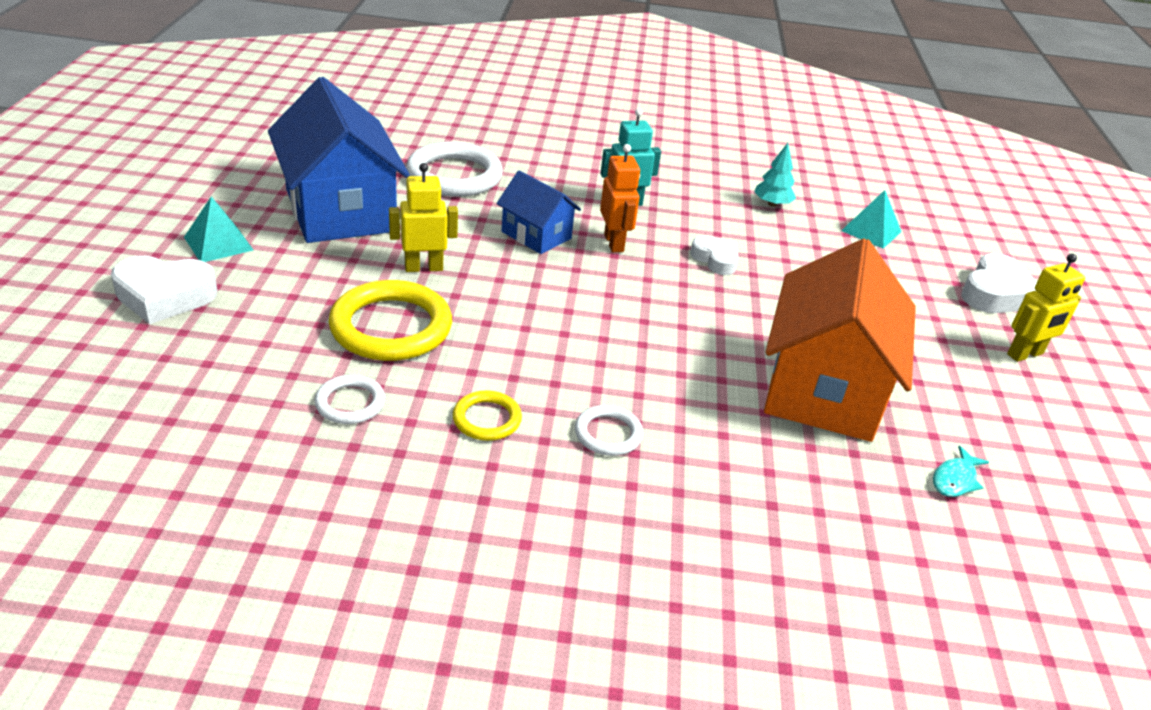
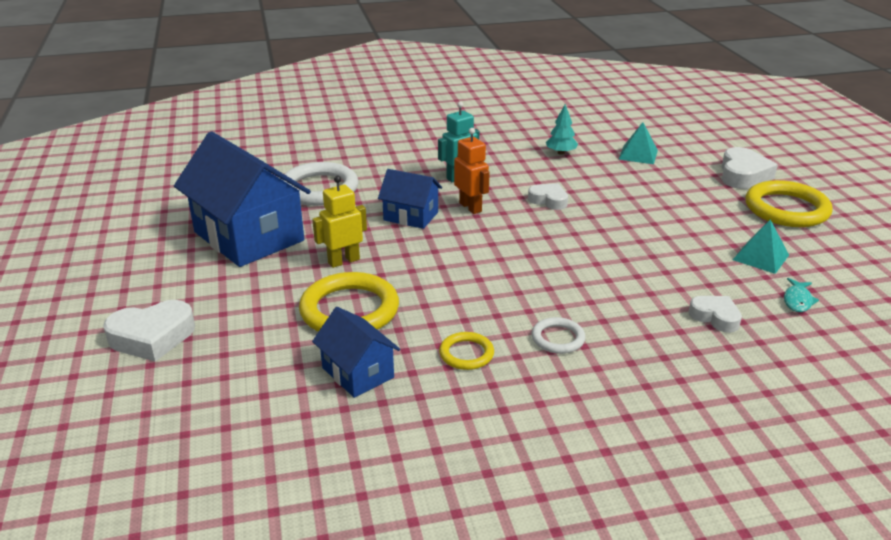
camera: 15 degrees left, 5 degrees down
turquoise pyramid [184,196,253,262] -> turquoise pyramid moved to [733,220,789,274]
white ring [314,375,385,424] -> blue house [312,307,400,398]
orange house [764,238,916,442] -> none
yellow robot [1007,254,1085,362] -> yellow ring [746,180,833,227]
none -> white heart [689,296,742,333]

